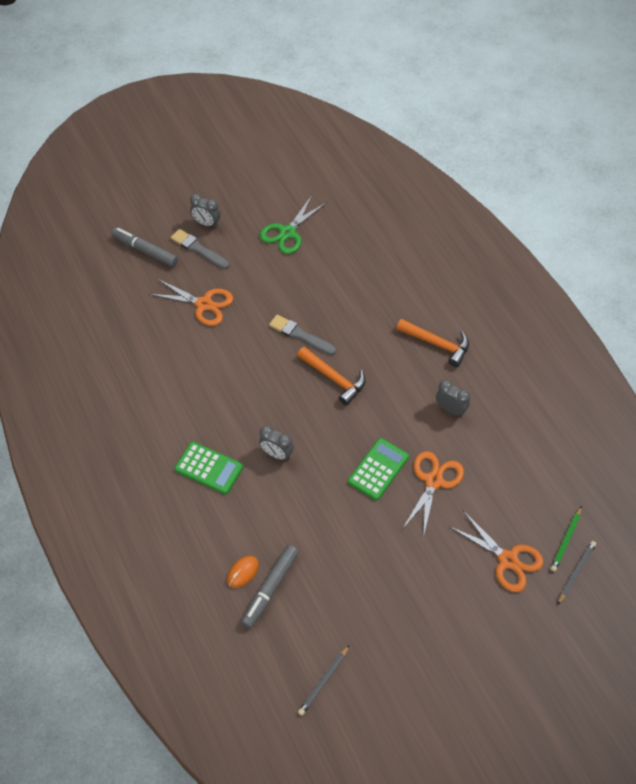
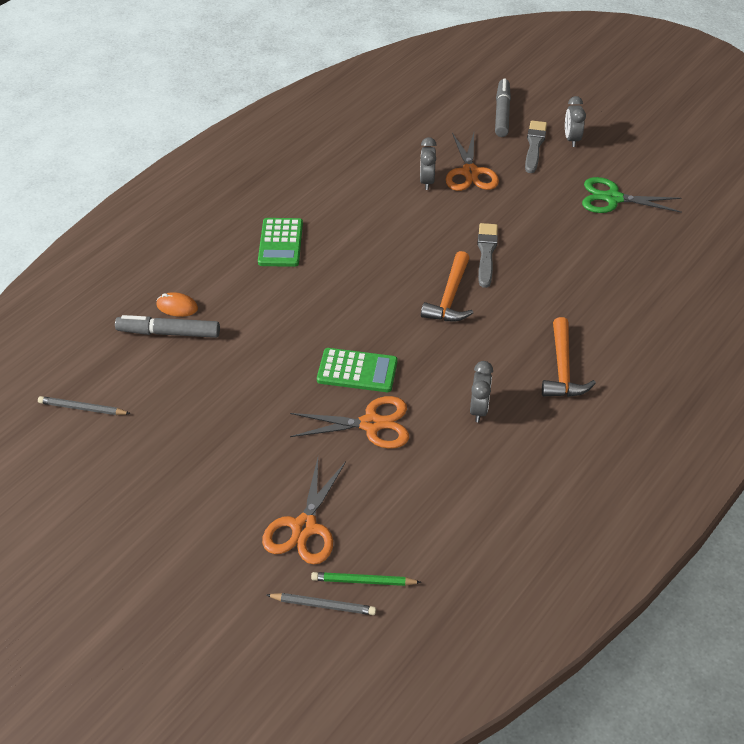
camera: 65 degrees right, 10 degrees down
grey clock [259,426,294,460] -> grey clock moved to [420,137,437,190]

